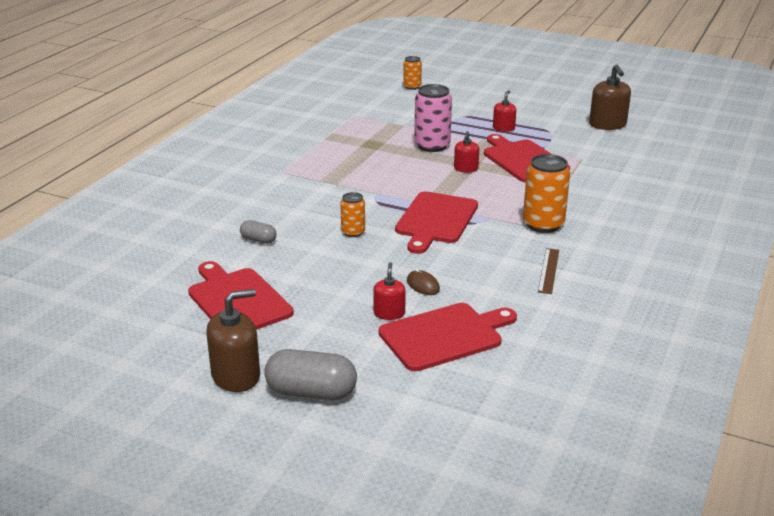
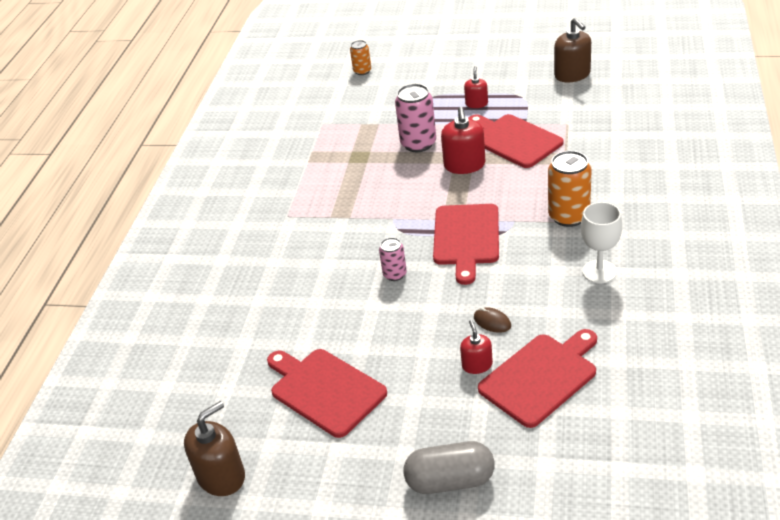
camera: 10 degrees left, 10 degrees up
brown soap dispenser [206,289,260,392] -> brown soap dispenser moved to [184,401,245,496]
grey capsule [240,220,277,244] -> none
orange can [340,192,365,237] -> pink can [379,237,407,281]
red soap dispenser [454,131,479,173] -> red soap dispenser [441,107,485,174], size x1.69
brown ruler [538,248,559,294] -> white goblet [581,202,622,283]

